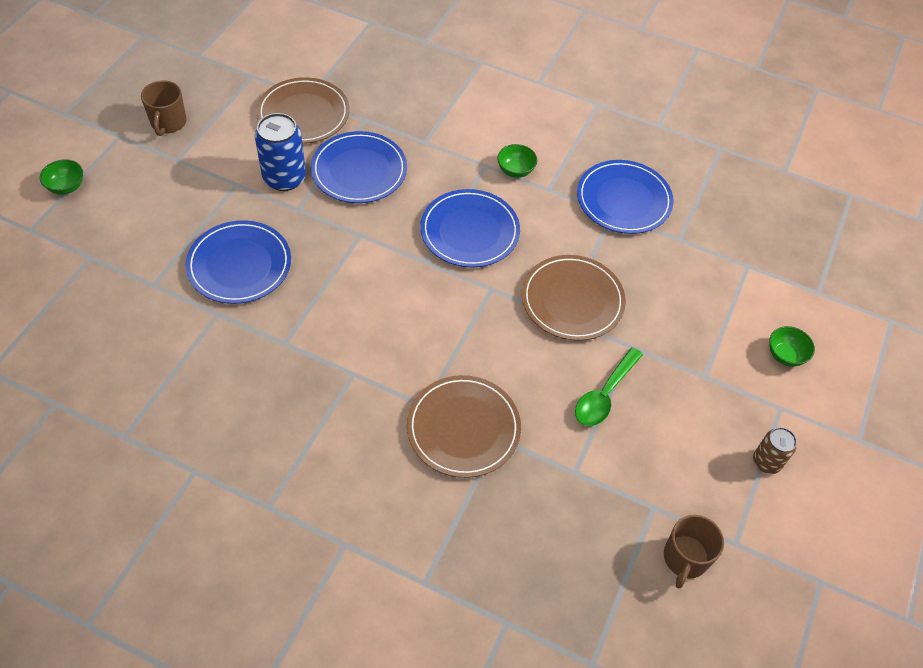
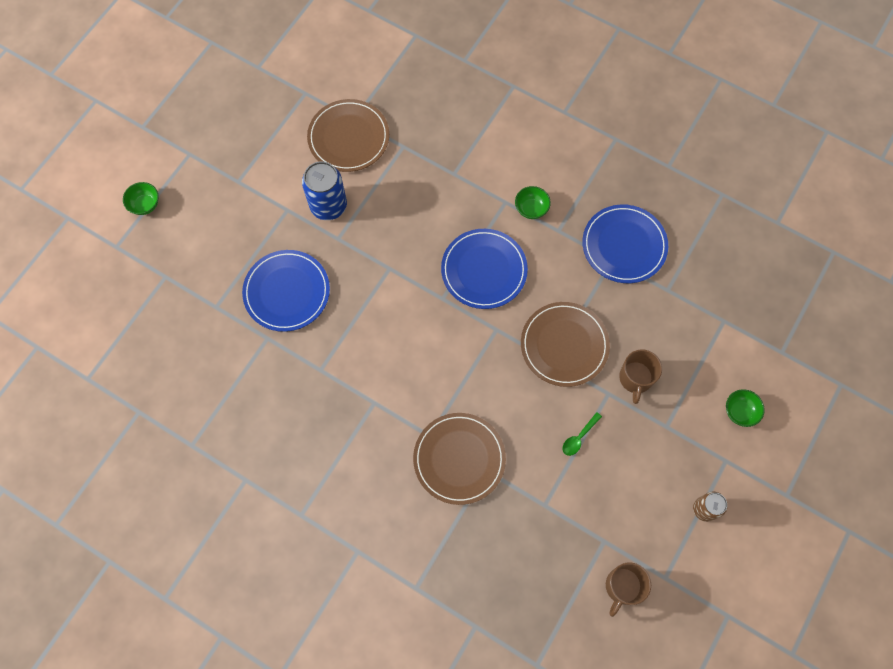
camera: 10 degrees right, 15 degrees up
brown mug [141,81,187,136] -> brown mug moved to [619,349,662,404]
blue plate [311,131,407,203] -> none
green spoon [575,347,643,426] -> green spoon [562,412,602,456], size x0.60

